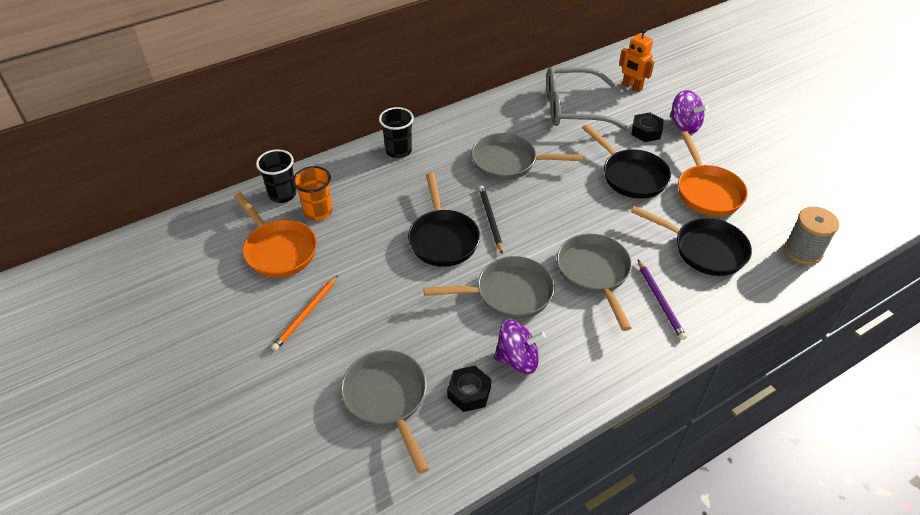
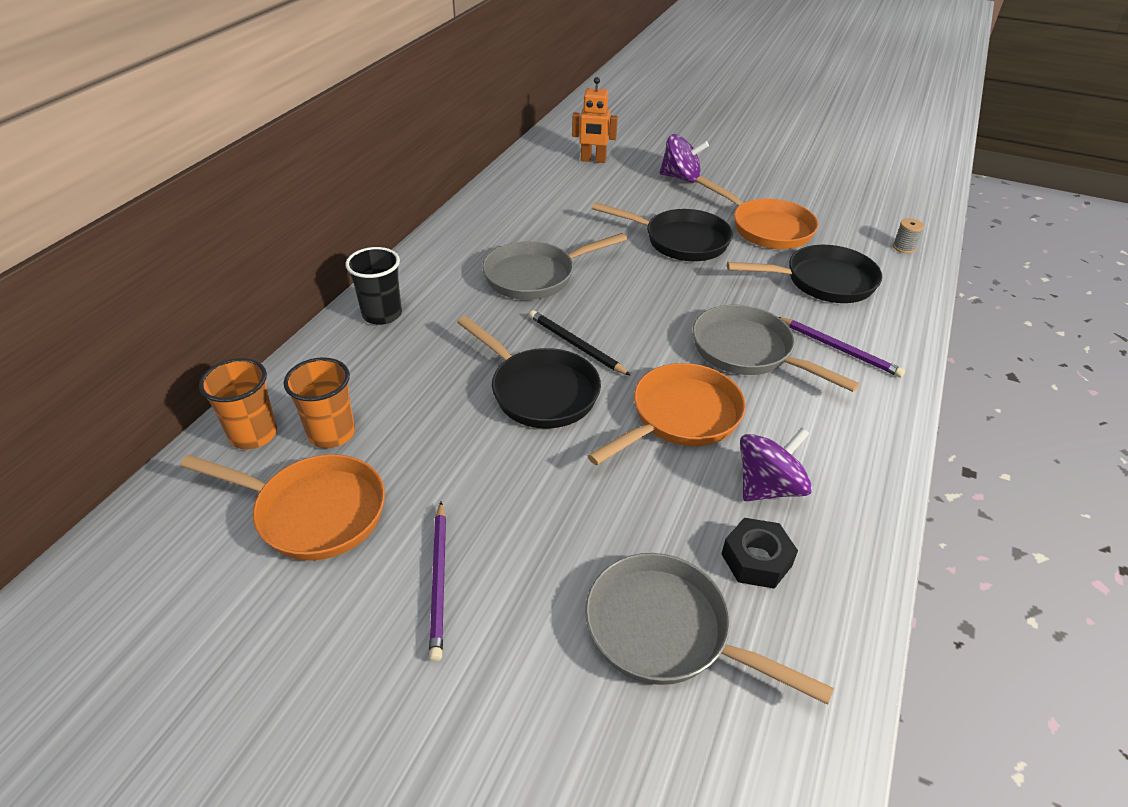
camera: 35 degrees left, 5 degrees down
black cup [256,149,296,203] -> orange cup [199,358,277,449]
orange pencil [271,275,338,351] -> purple pencil [429,502,446,661]
grey pan [424,256,555,319] -> orange pan [588,363,746,465]
grey glasses [546,67,628,130] -> none
black nut [631,112,664,142] -> none
grey spool [784,207,839,265] -> grey spool [893,218,924,253], size x0.51

